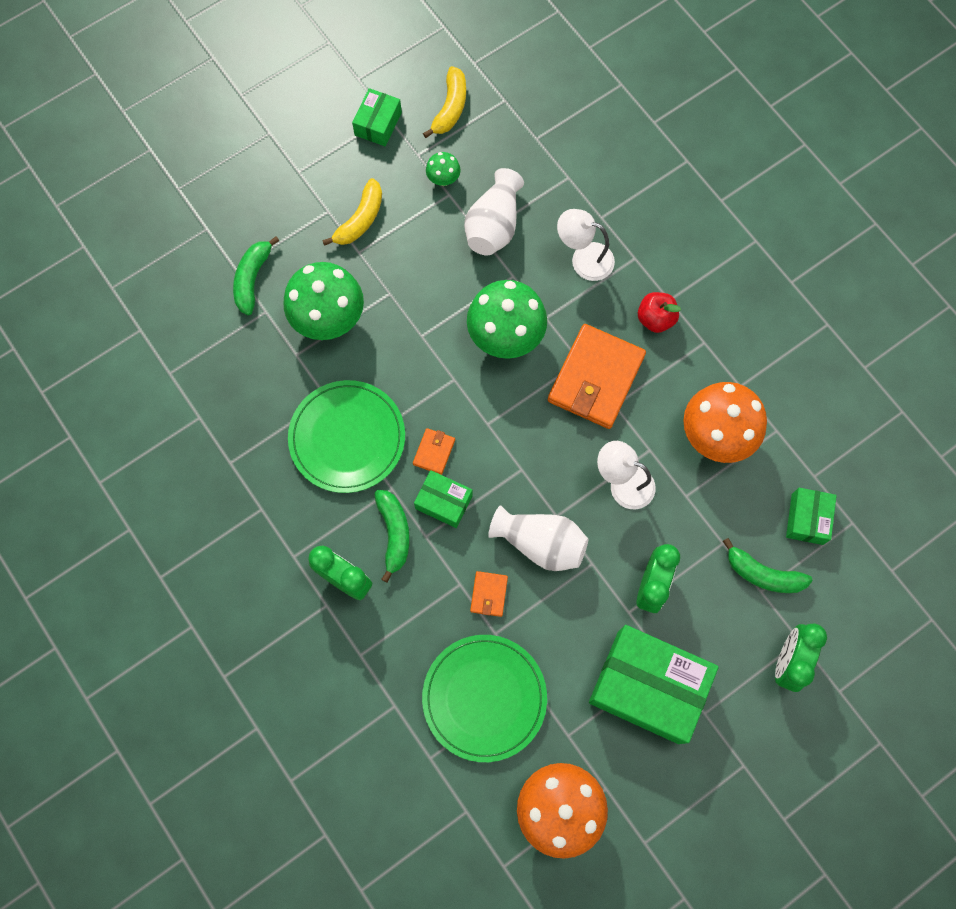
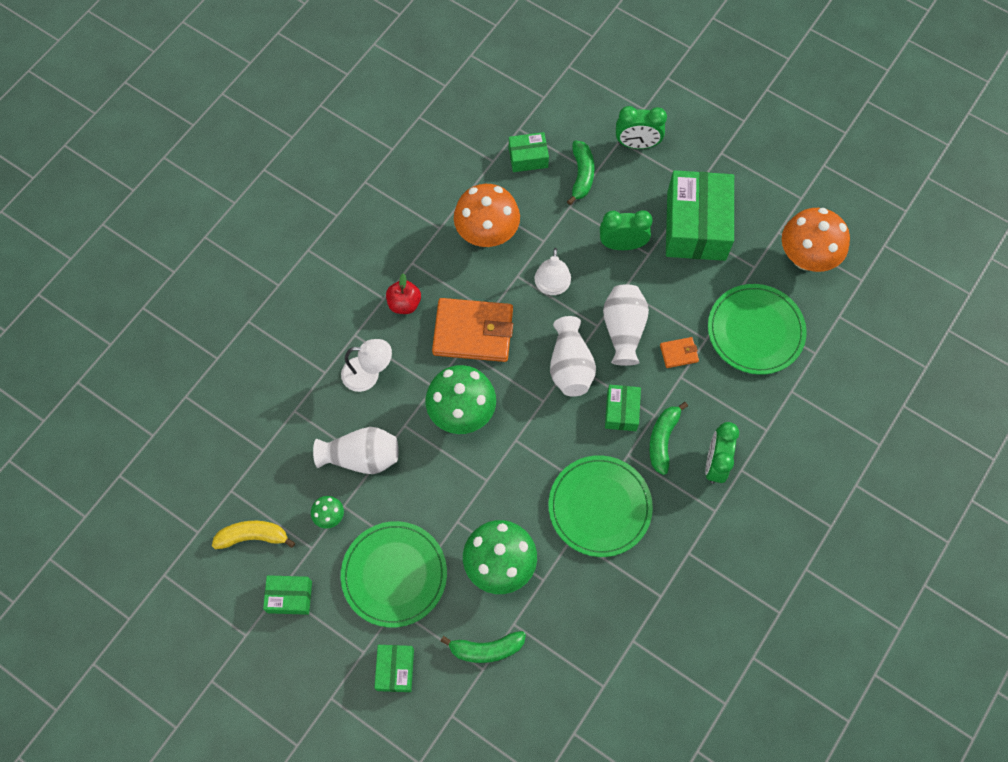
camera: 110 degrees left, 5 degrees down
yellow banana [322,178,382,246] -> green plate [341,521,447,628]
green banana [374,490,410,582] -> green banana turned 45 degrees counterclockwise [649,402,688,475]
orange wallet [413,428,455,475] -> none
white lamp [557,209,615,281] -> white lamp turned 90 degrees counterclockwise [341,339,392,392]
none -> green box [374,645,414,692]
none -> white vase [550,316,596,397]

